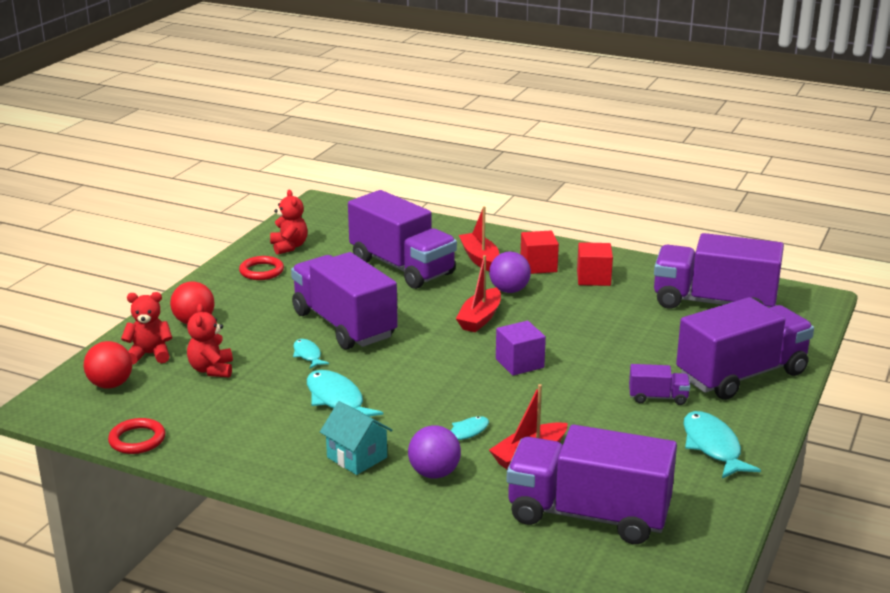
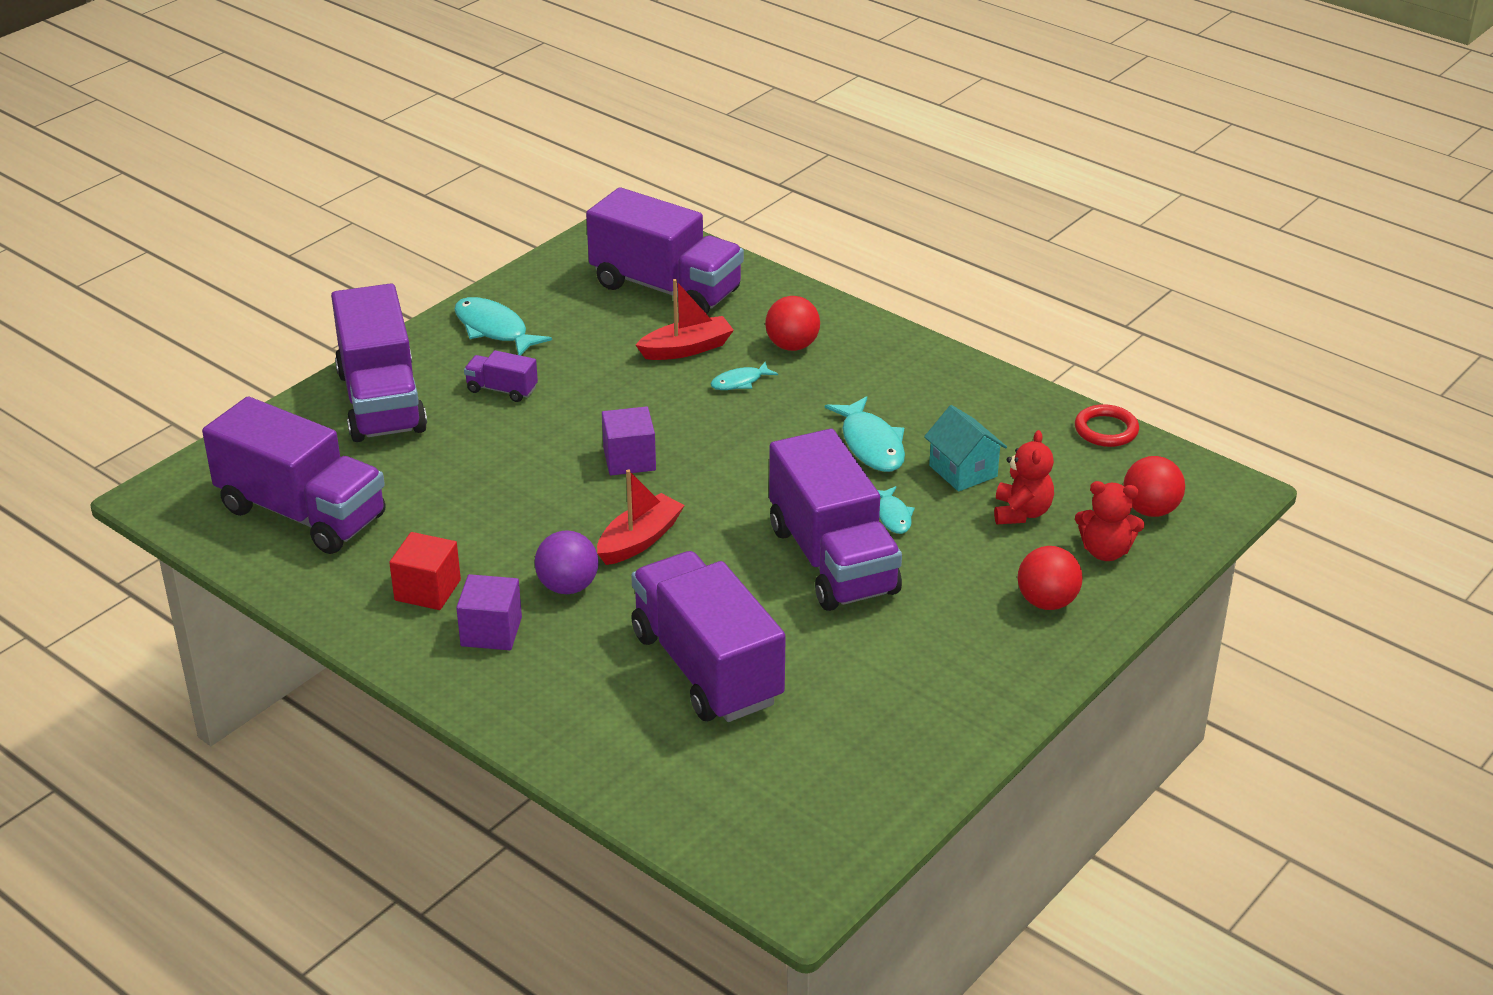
camera: 165 degrees left, 10 degrees up
red ring [239,256,284,280] -> none
red teddy bear [270,190,308,255] -> none
turquoise house [320,401,393,475] -> turquoise house moved to [924,405,1007,492]
purple ball [408,426,461,479] -> red ball [765,296,820,351]
red boat [459,206,499,271] -> none
red cube [521,231,559,274] -> purple cube [456,574,522,650]
purple truck [676,297,814,400] -> purple truck turned 90 degrees counterclockwise [331,283,427,442]
turquoise fish [684,411,761,479] -> turquoise fish turned 135 degrees clockwise [454,297,552,356]

